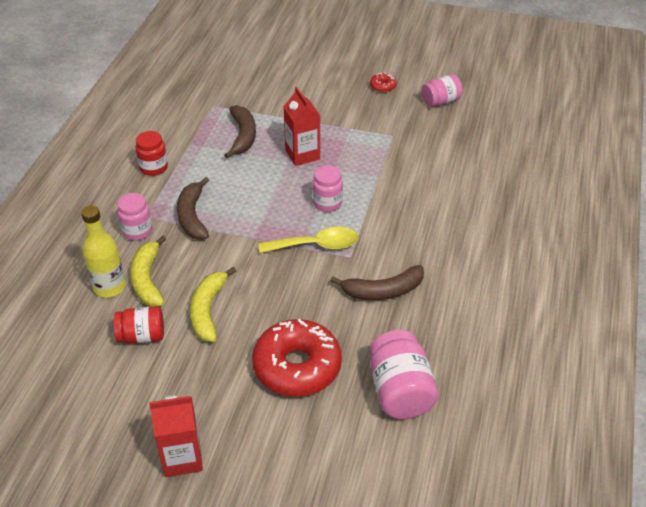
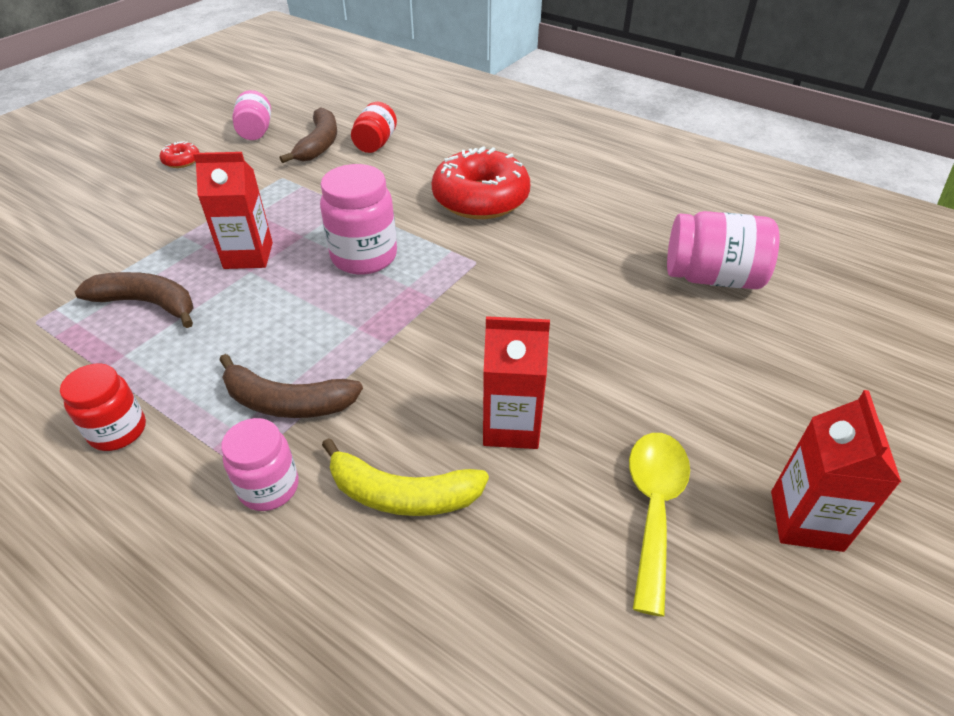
camera: 70 degrees left, 0 degrees up
yellow bottle [81,206,126,297] -> none
red jar [114,306,164,344] -> red jar moved to [351,102,397,153]
yellow banana [190,267,236,342] -> red carton [483,316,550,449]
red donut [252,319,342,397] -> red donut moved to [431,146,530,219]
yellow spoon [259,227,358,253] -> yellow spoon moved to [629,433,690,617]
pink jar [312,165,343,212] -> pink jar [320,164,397,275], size x1.54
brown banana [331,265,424,300] -> brown banana moved to [280,107,337,163]

